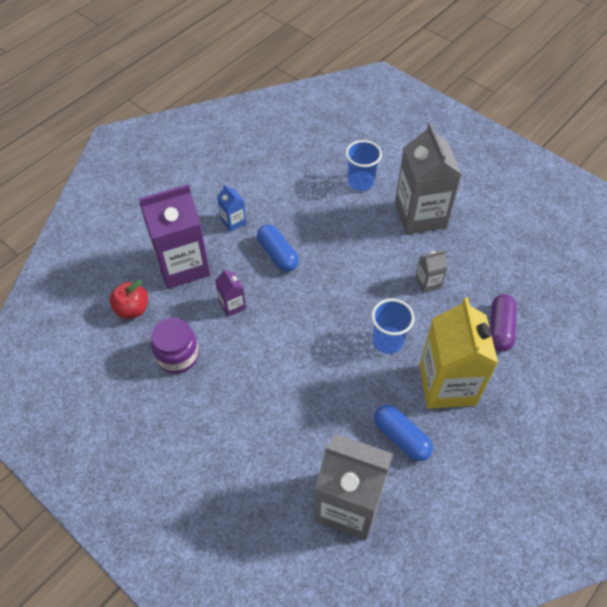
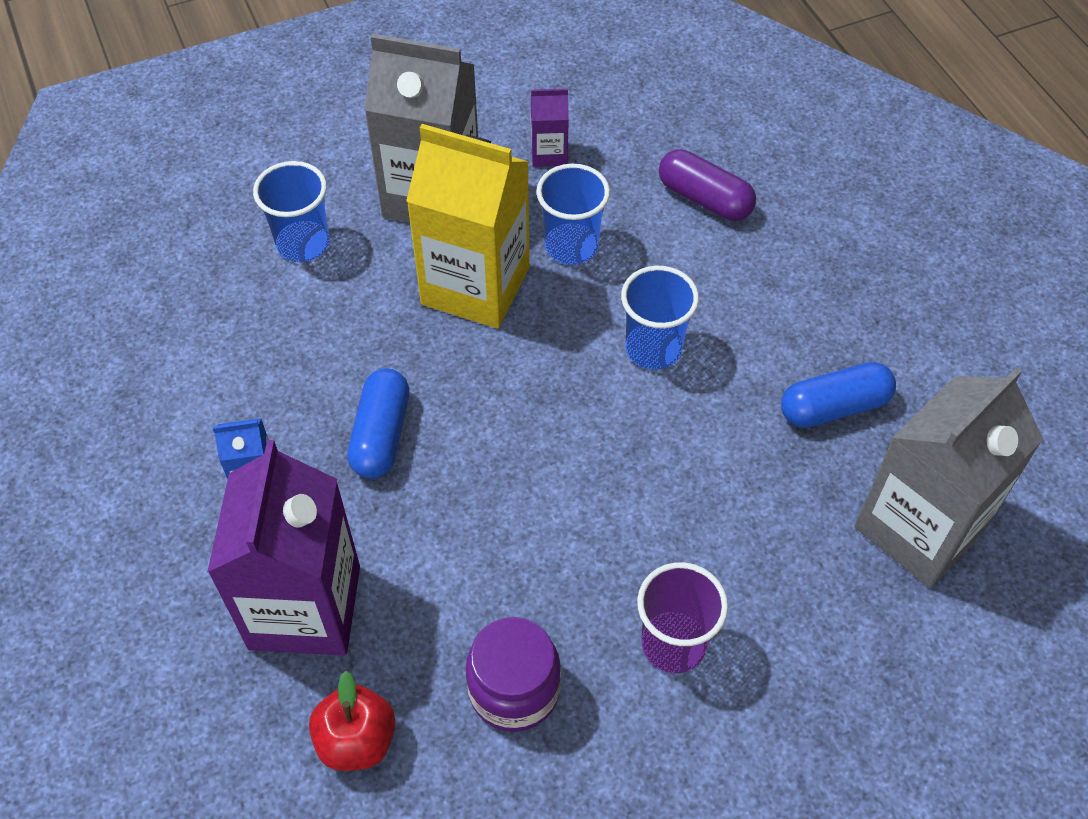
camera: 65 degrees left, 0 degrees up
purple carton [215,269,246,317] -> purple carton moved to [531,89,569,167]
blue capsule [257,225,299,272] -> blue capsule turned 75 degrees counterclockwise [347,368,409,478]
grey carton [415,250,448,293] -> blue cup [536,164,610,265]
yellow carton [419,297,498,409] -> yellow carton moved to [406,124,530,328]
none -> purple cup [637,562,728,673]

